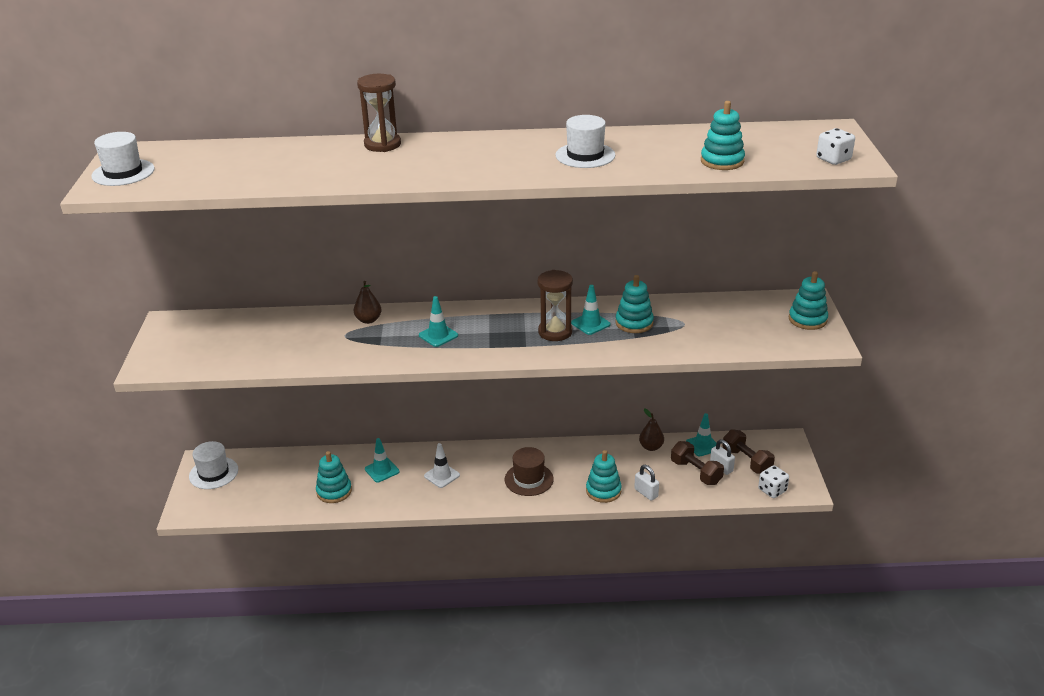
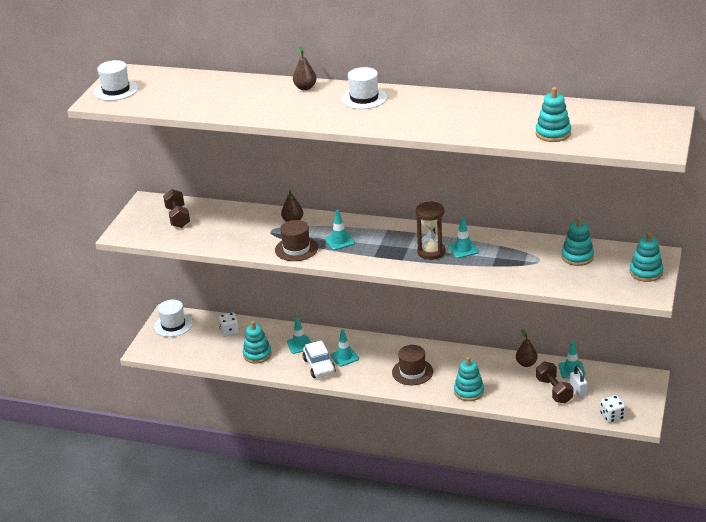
camera: 20 degrees right, 0 degrees up
brown hourglass [357,74,401,152] -> brown pear [293,46,317,90]
white traffic cone [424,443,460,488] -> turquoise traffic cone [330,329,359,367]
white hat [555,115,615,168] -> white hat moved to [341,67,387,109]
turquoise stacking toy [615,275,654,333] -> turquoise stacking toy moved to [561,217,594,266]
white padlock [634,465,659,501] -> none
brown dumbbell [722,429,775,474] -> brown dumbbell moved to [163,189,190,228]
white dice [816,128,855,165] -> white dice moved to [218,312,239,337]
none -> brown hat [275,220,318,261]
none -> white car [302,340,336,378]

